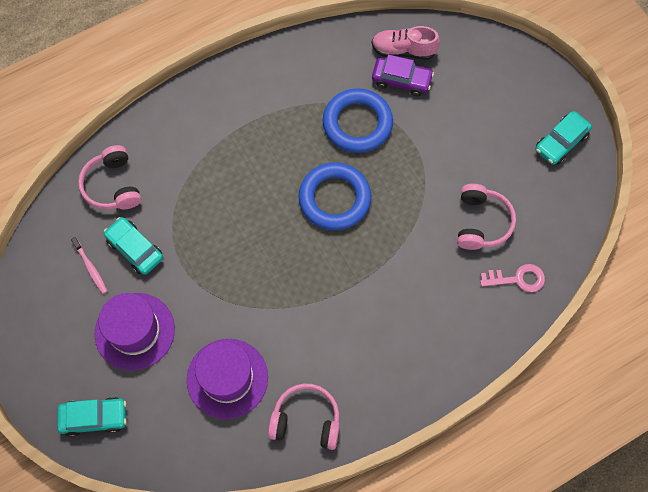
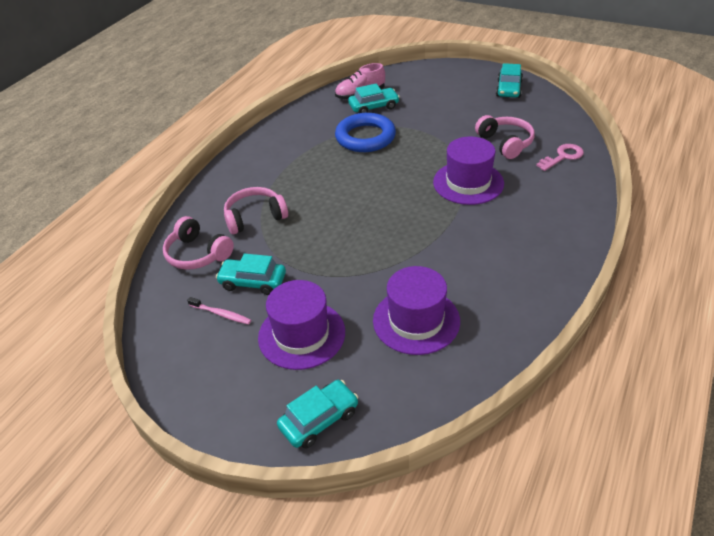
camera: 30 degrees left, 25 degrees down
pink headphones [268,384,340,450] -> pink headphones moved to [224,187,288,234]
blue ring [298,162,371,231] -> none
purple car [372,54,434,96] -> turquoise car [348,84,400,113]
none -> purple hat [433,136,504,205]

